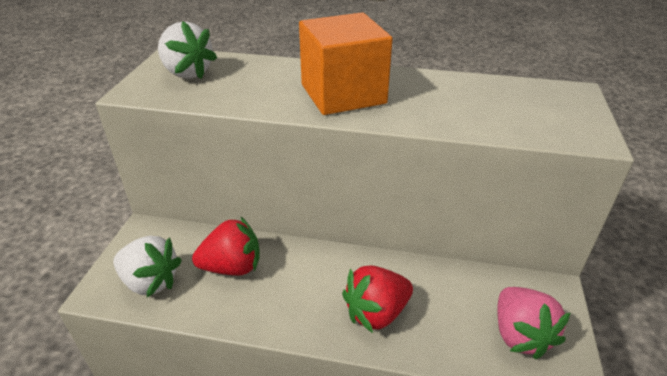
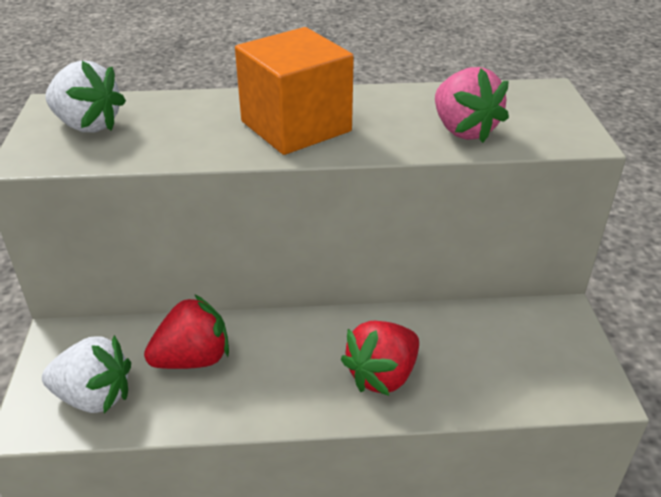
camera: 15 degrees left, 0 degrees up
pink strawberry [497,287,570,359] -> pink strawberry moved to [435,67,509,143]

